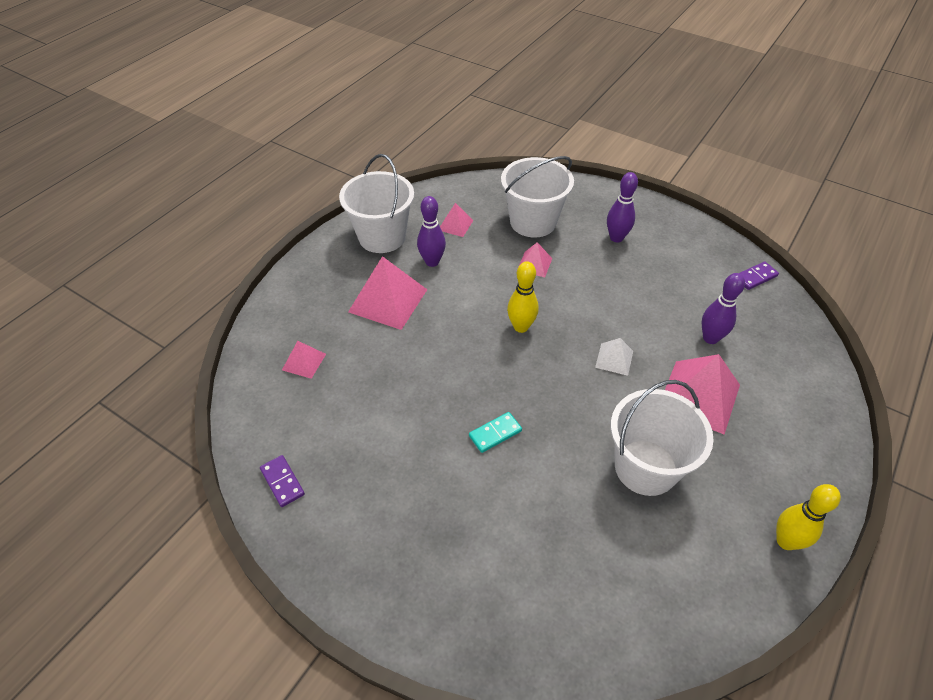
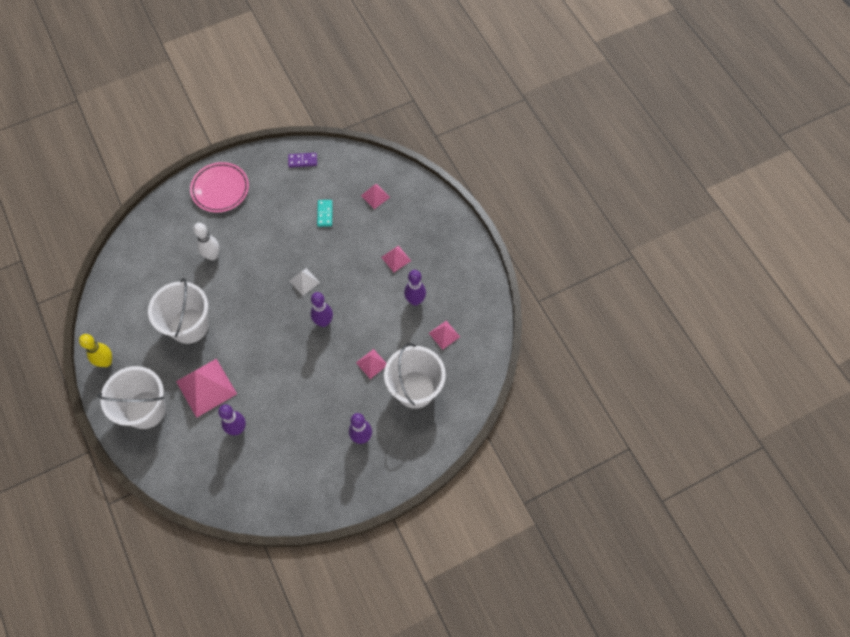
camera: 120 degrees right, 15 degrees up
white bucket [339,154,414,253] -> white bucket moved to [98,366,166,429]
pink pyramid [348,256,427,330] -> pink pyramid [381,246,411,272], size x0.52
turquoise domino [469,412,522,453] -> turquoise domino moved to [317,200,333,227]
yellow bowling pin [507,261,539,333] -> purple bowling pin [311,292,333,327]
white pyramid [595,338,633,376] -> white pyramid moved to [289,268,320,296]
purple domino [739,262,779,290] -> none
none -> pink plate [190,162,249,213]
none -> white bowling pin [193,223,220,260]

